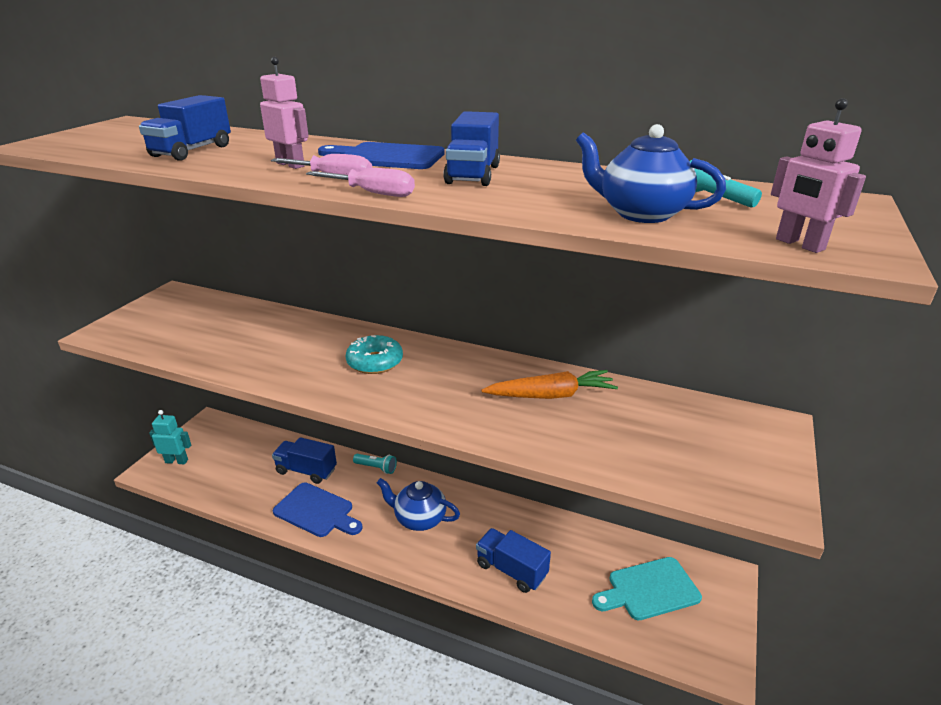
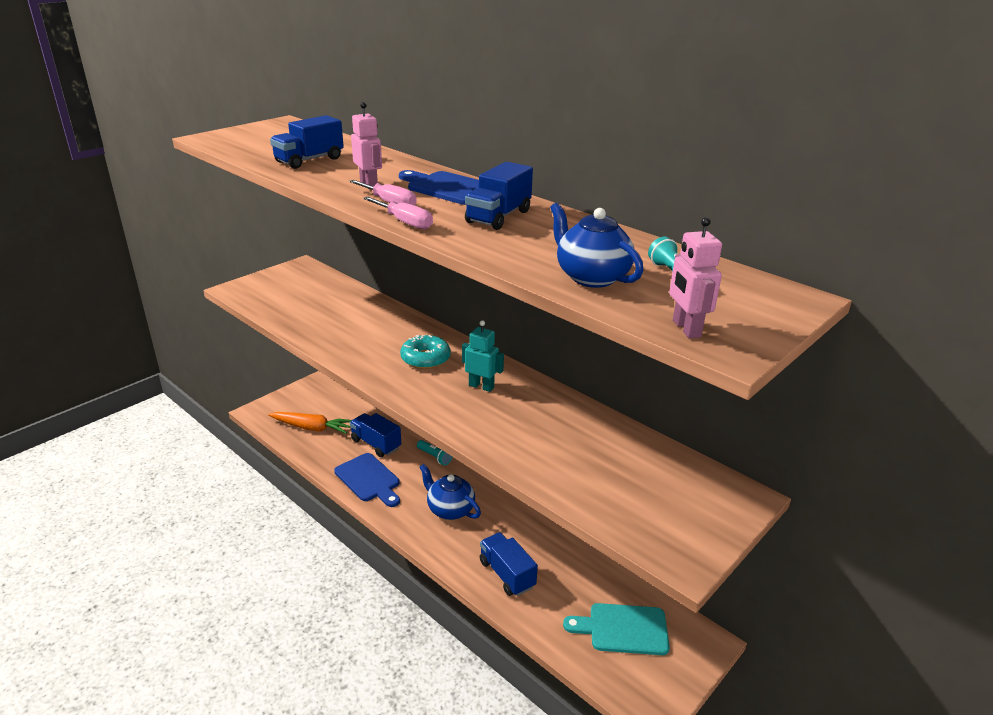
camera: 20 degrees right, 0 degrees up
turquoise robot [149,410,191,464] -> turquoise robot moved to [462,320,504,392]
orange carrot [481,370,618,399] -> orange carrot moved to [268,412,352,434]

